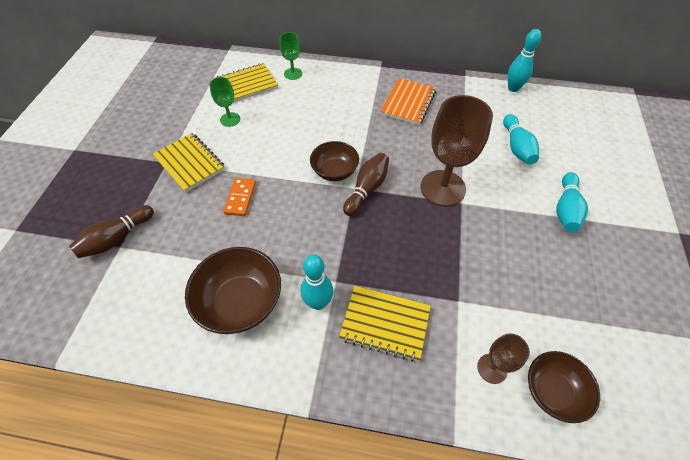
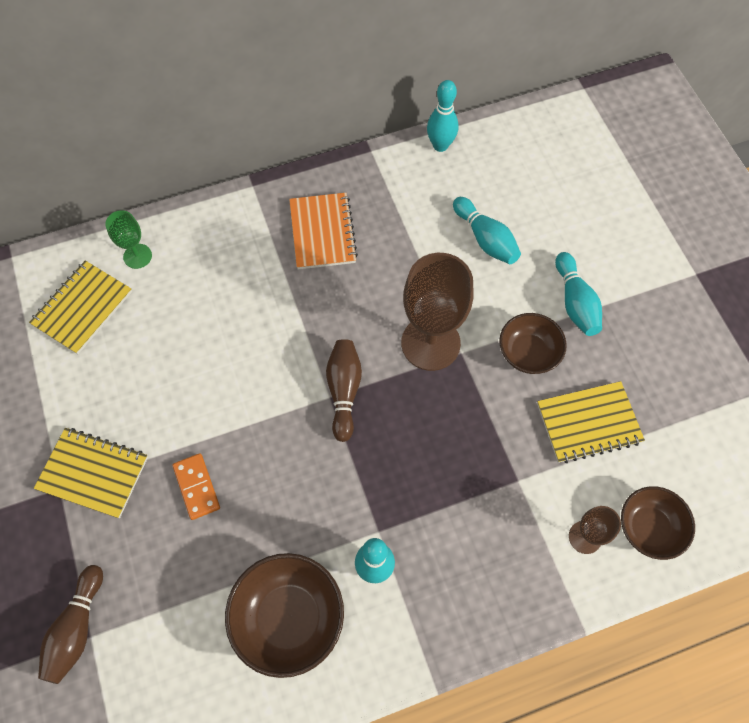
camera: 30 degrees left, 10 degrees up
green goblet [209,77,240,127] -> none
brown bowl [310,141,359,181] -> brown bowl moved to [499,313,567,374]
yellow notebook [339,286,431,362] -> yellow notebook moved to [537,381,645,463]

